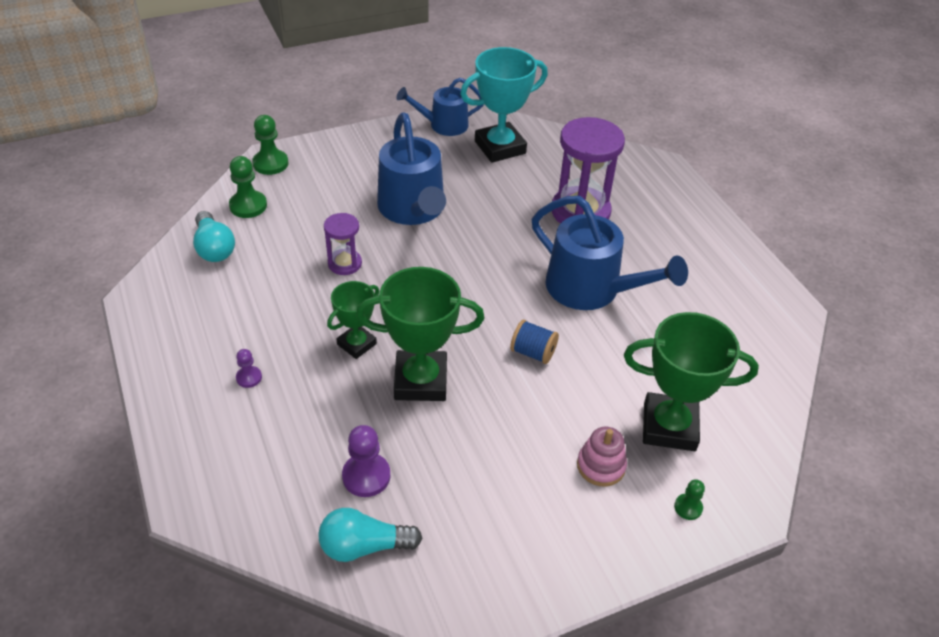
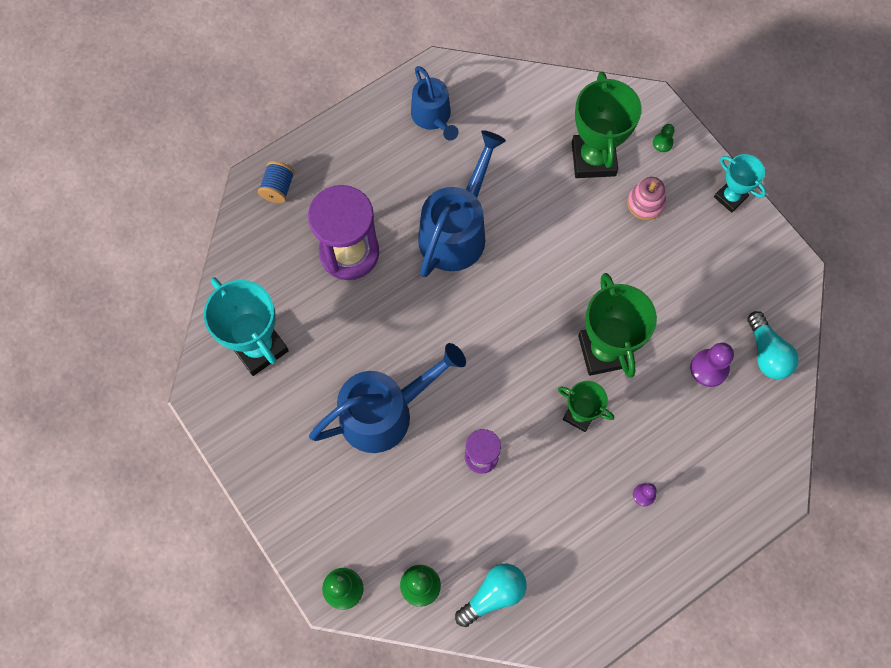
camera: 100 degrees left, 25 degrees up
blue watering can [396,78,484,136] -> blue watering can moved to [411,66,458,141]
blue spool [510,320,559,364] -> blue spool moved to [258,161,295,203]
none -> turquoise trophy [714,154,766,213]

